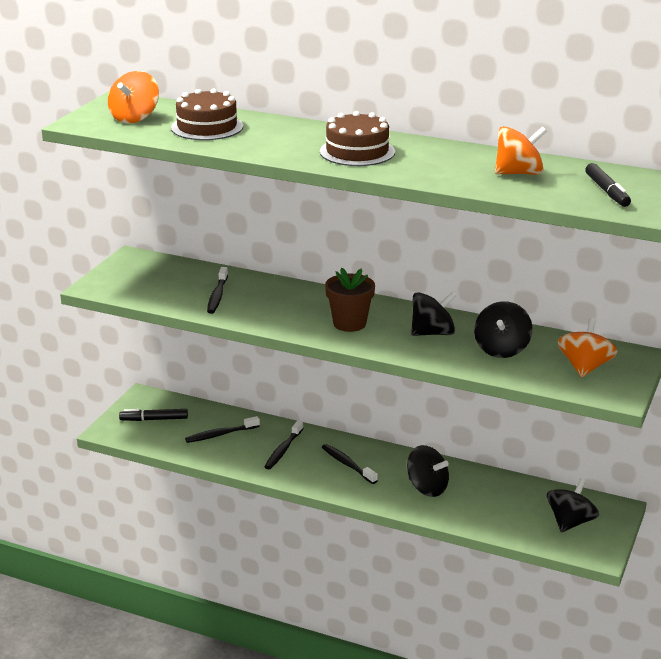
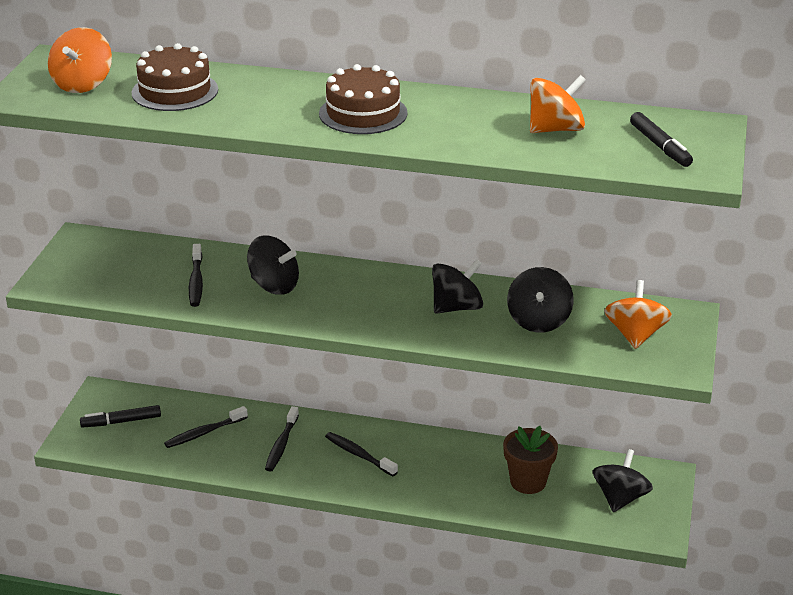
camera: 10 degrees left, 5 degrees up
brown flower pot [325,268,375,332] -> brown flower pot moved to [503,426,558,494]
black spinning top [407,445,449,497] -> black spinning top moved to [247,235,299,295]

